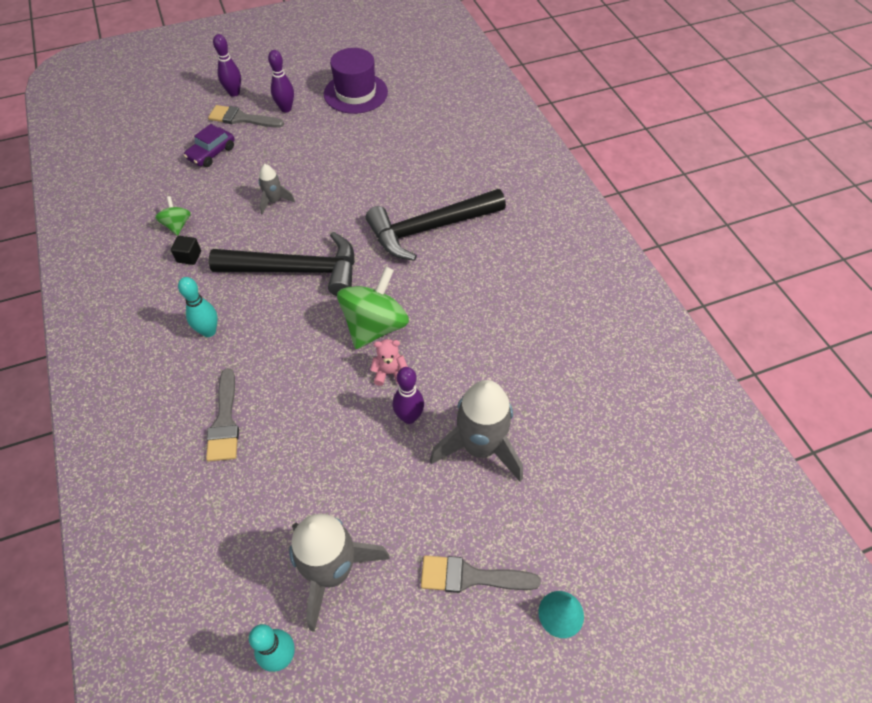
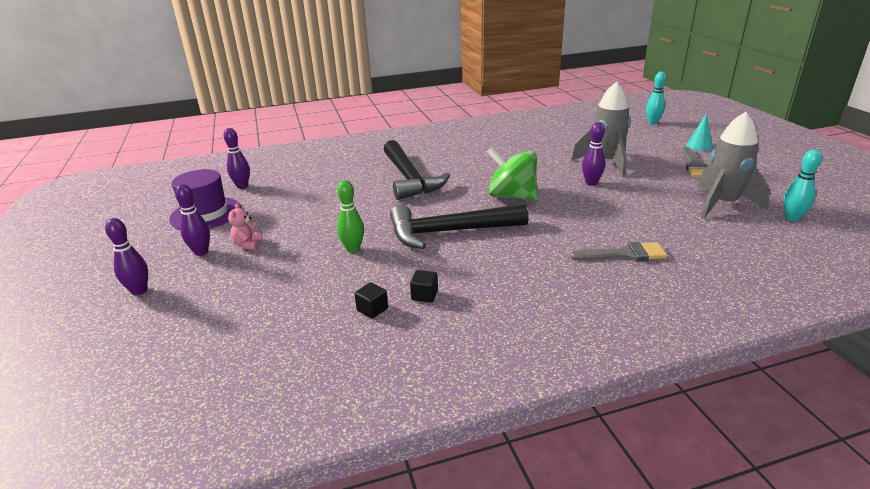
camera: 85 degrees left, 25 degrees down
green spinning top [155,196,191,236] -> black cube [354,282,388,319]
turquoise bowling pin [178,277,218,337] -> turquoise bowling pin moved to [646,71,666,124]
purple car [184,124,235,167] -> none
grey brush [208,105,284,128] -> none
black hammer [209,231,355,296] -> black hammer turned 105 degrees counterclockwise [390,204,529,249]
grey rocket [258,164,295,214] -> green bowling pin [337,180,364,253]
pink teddy bear [370,339,408,386] -> pink teddy bear moved to [228,203,262,250]
none -> purple bowling pin [224,128,250,189]

